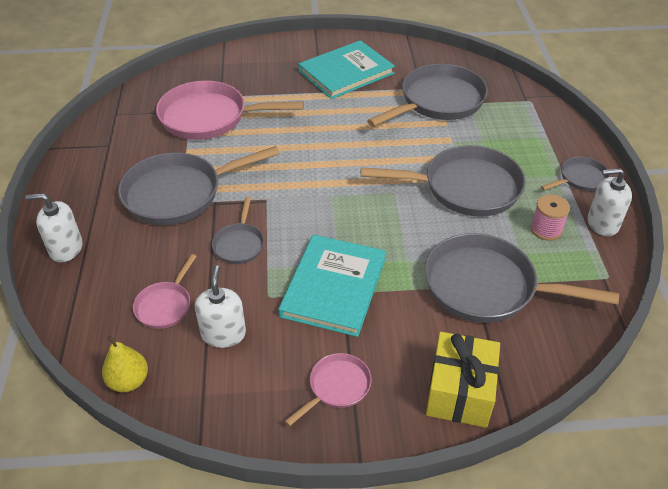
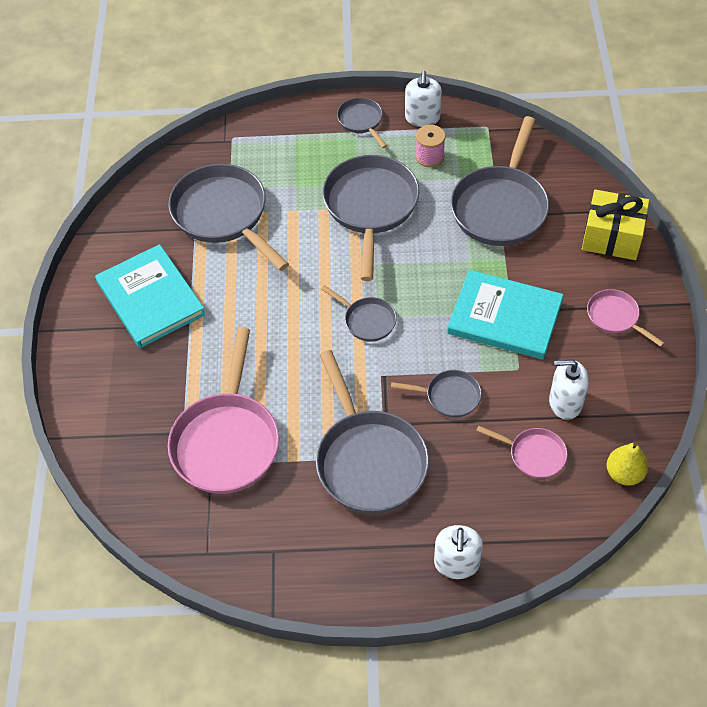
camera: 85 degrees left, 10 degrees up
none -> grey pan [321,285,397,342]

